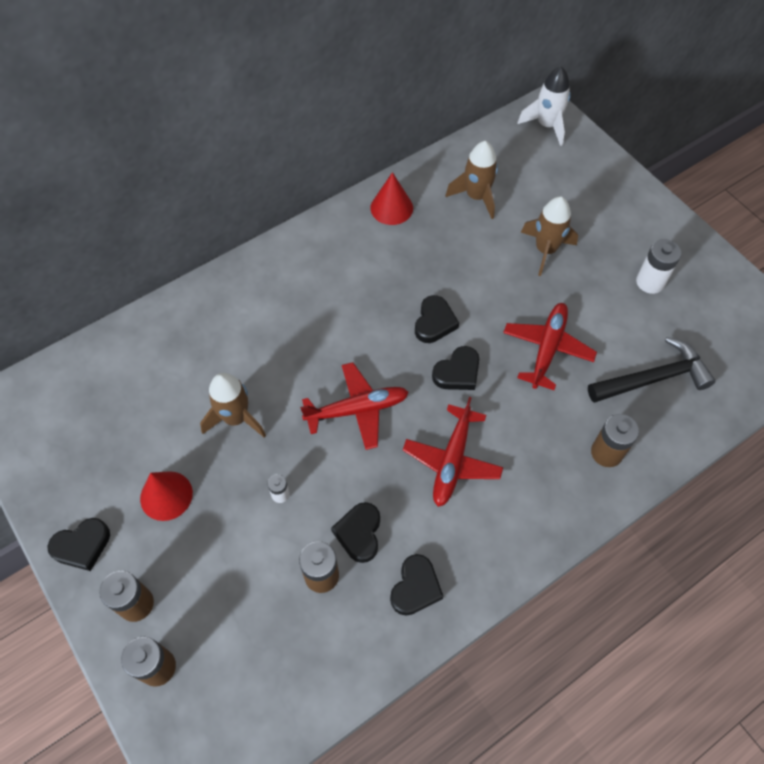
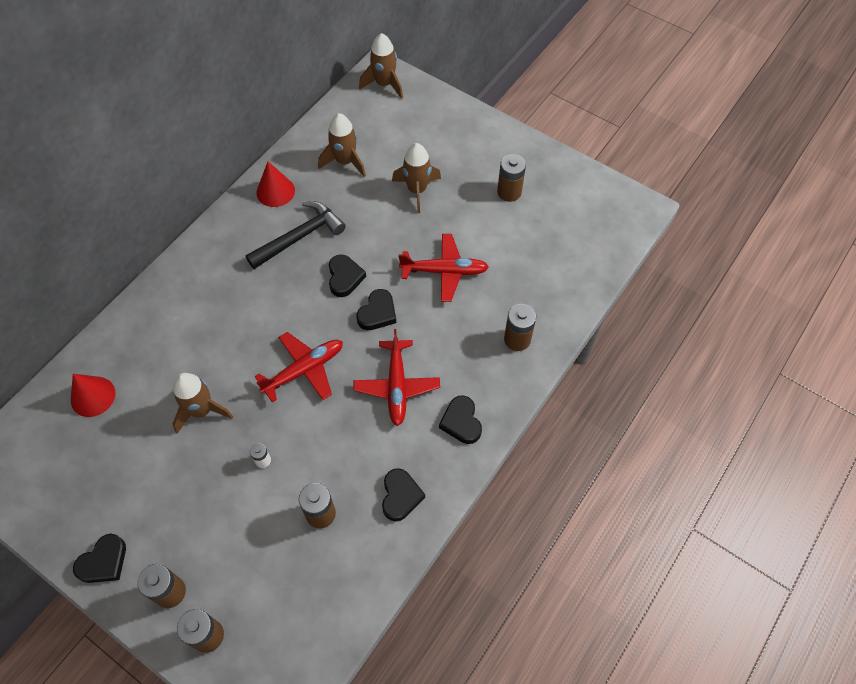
camera: 20 degrees left, 0 degrees up
red cone [140,471,193,521] -> red cone moved to [71,374,115,417]
black heart [331,502,380,563] -> black heart moved to [439,395,482,444]
red plane [503,303,597,390] -> red plane turned 90 degrees clockwise [398,234,489,302]
white rocket [517,67,571,146] -> brown rocket [359,33,403,99]
black hammer [588,337,716,403] -> black hammer moved to [245,201,346,269]
white battery [636,239,681,294] -> brown battery [497,154,526,202]

